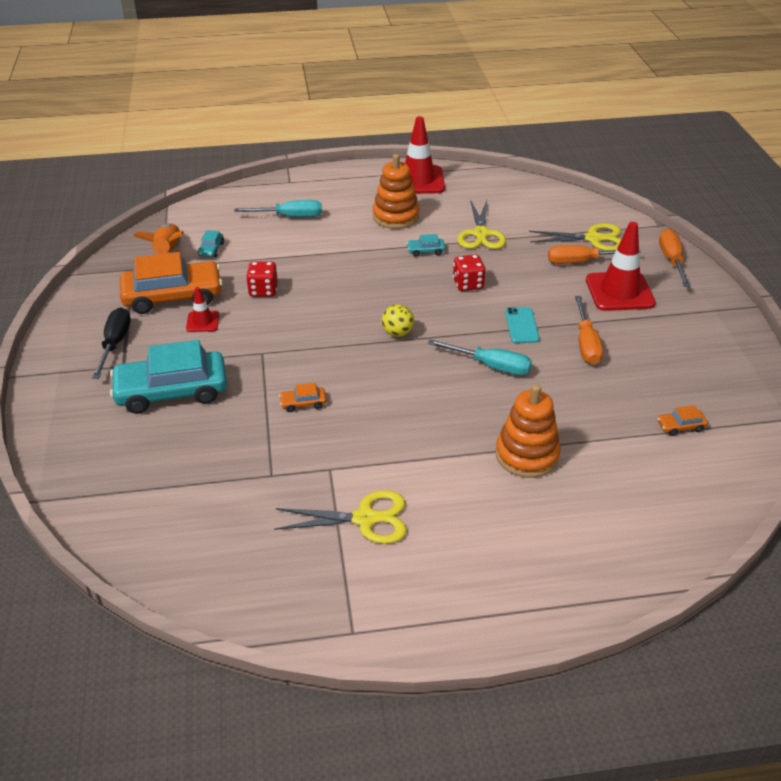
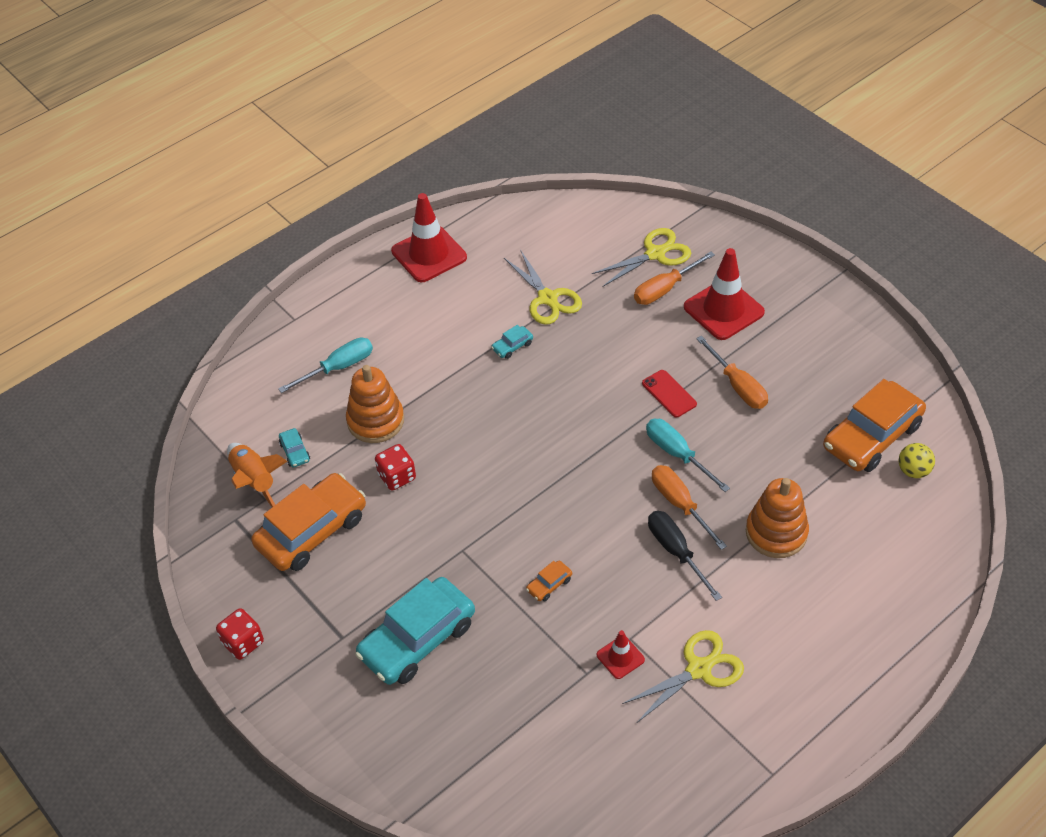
camera: 30 degrees left, 10 degrees up
black screwdriver [92,308,131,379] -> black screwdriver moved to [648,511,722,601]
red traffic cone [186,287,219,332] -> red traffic cone moved to [597,630,645,679]
orange stacking toy [373,154,419,229] -> orange stacking toy moved to [346,365,404,443]
yellow ball [382,304,414,337] -> yellow ball moved to [898,443,935,478]
turquoise screwdriver [428,339,532,375] -> turquoise screwdriver turned 120 degrees counterclockwise [646,419,730,492]
red dice [453,254,485,291] -> red dice moved to [216,608,264,660]
turquoise phone [505,307,540,343] -> red phone [642,370,697,418]
orange car [657,405,708,436] -> orange car [823,379,926,472], size x2.48
orange screwdriver [659,229,691,287] -> orange screwdriver moved to [652,465,727,550]

